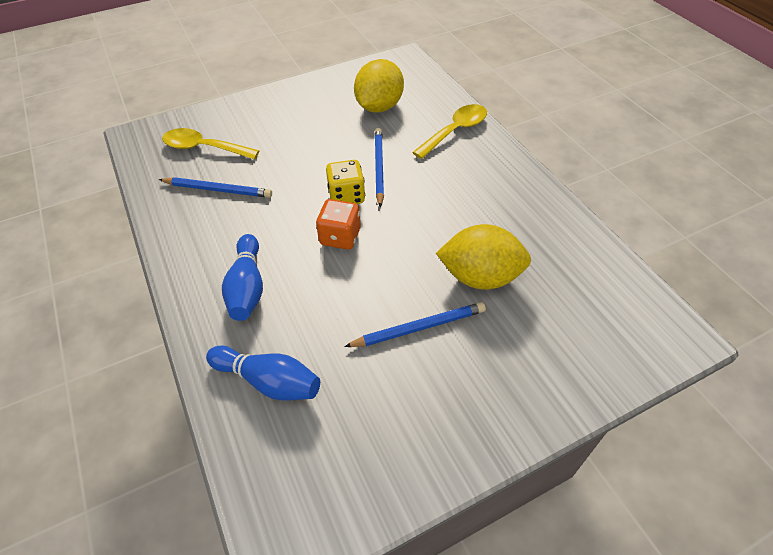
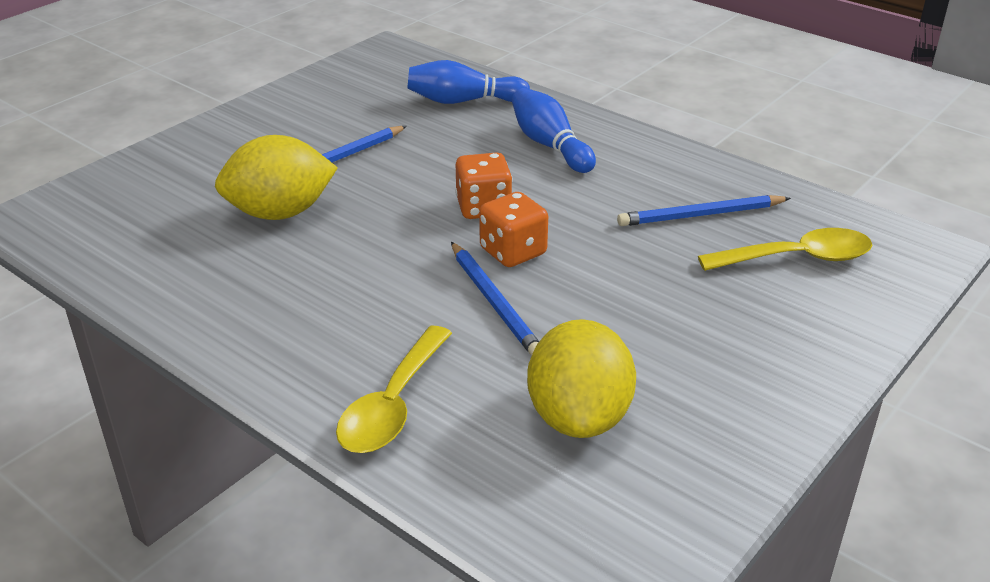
camera: 155 degrees right, 15 degrees down
yellow dice [326,160,365,204] -> orange dice [479,192,548,267]

